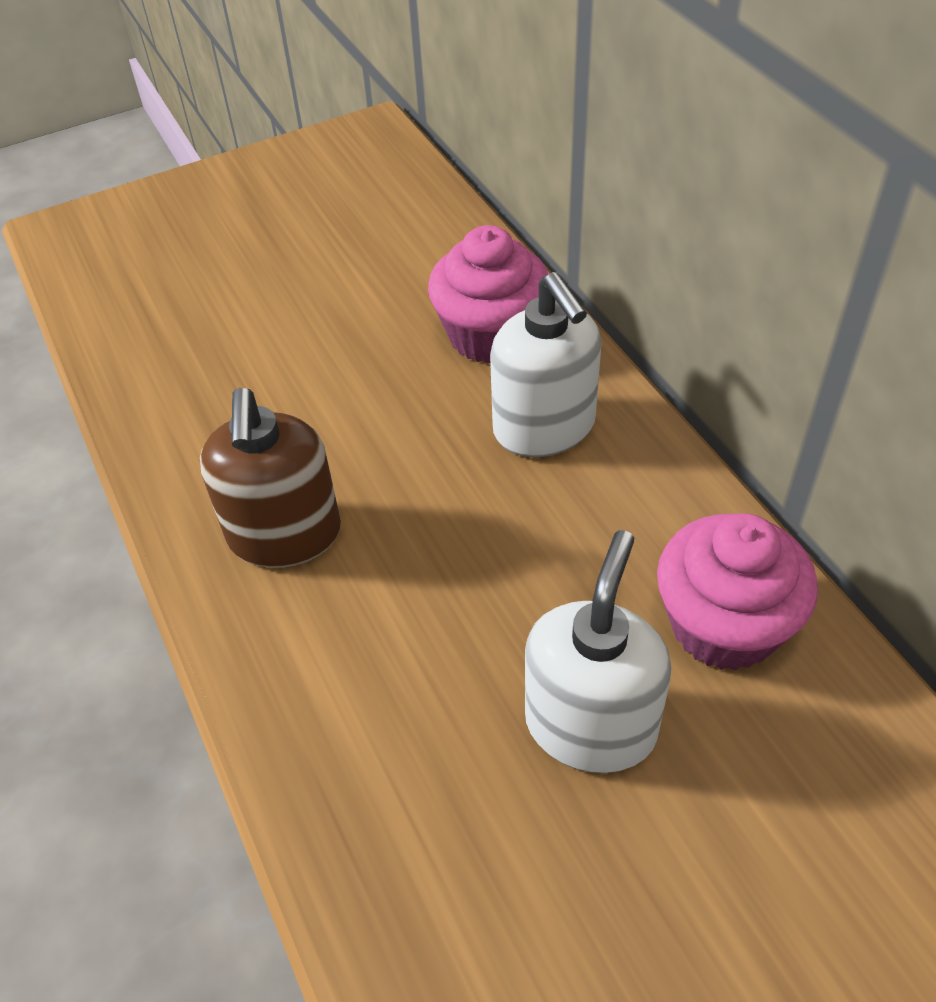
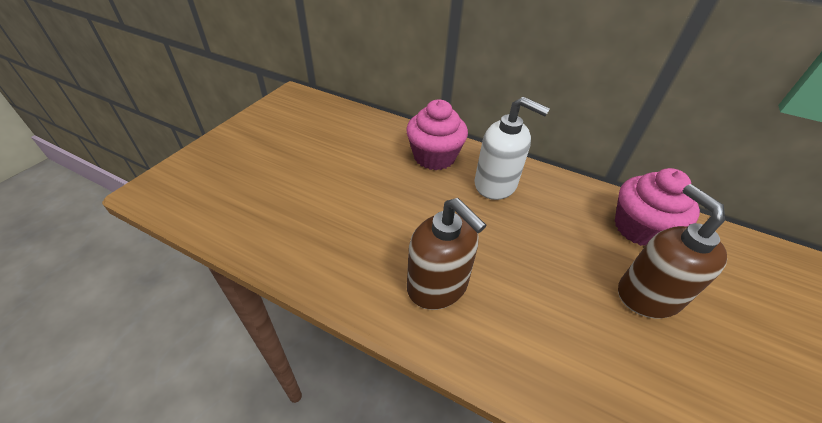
camera: 40 degrees left, 5 degrees down
white soap dispenser [525,530,671,773] -> brown soap dispenser [618,184,727,319]

